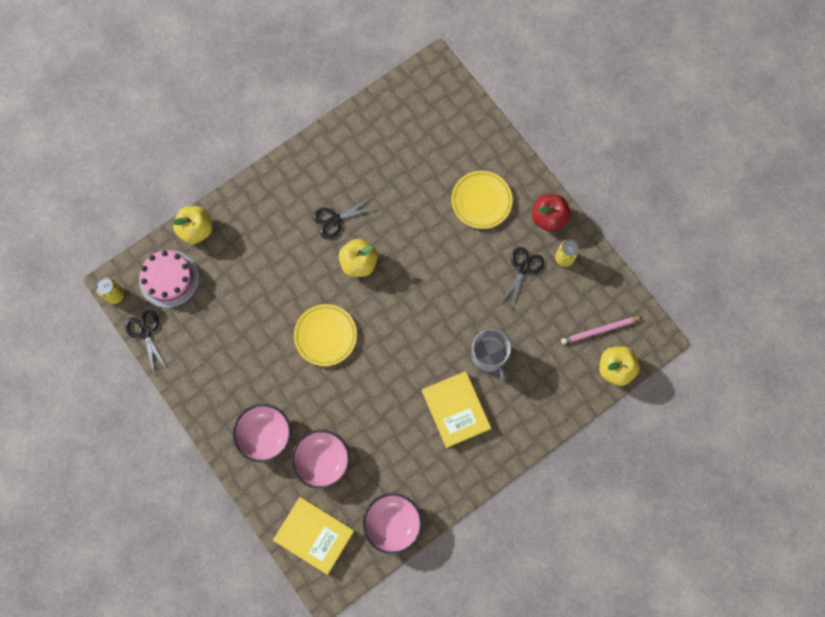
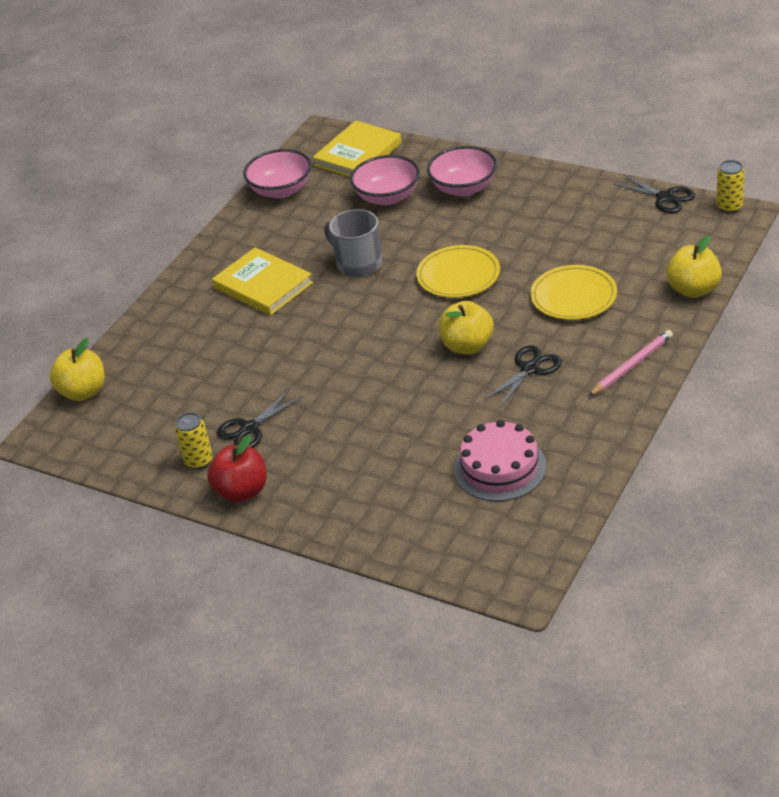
camera: 160 degrees right, 35 degrees down
pink cake [139,250,199,308] -> pink cake moved to [454,420,546,501]
yellow book [273,497,354,575] -> yellow book turned 60 degrees counterclockwise [313,121,402,177]
yellow plate [451,171,512,229] -> yellow plate moved to [530,265,617,320]
grey mug [471,329,511,382] -> grey mug moved to [324,209,382,277]
black scissors [500,247,544,307] -> black scissors turned 45 degrees clockwise [217,389,303,448]
pink pencil [561,317,642,344] -> pink pencil moved to [589,330,673,396]

